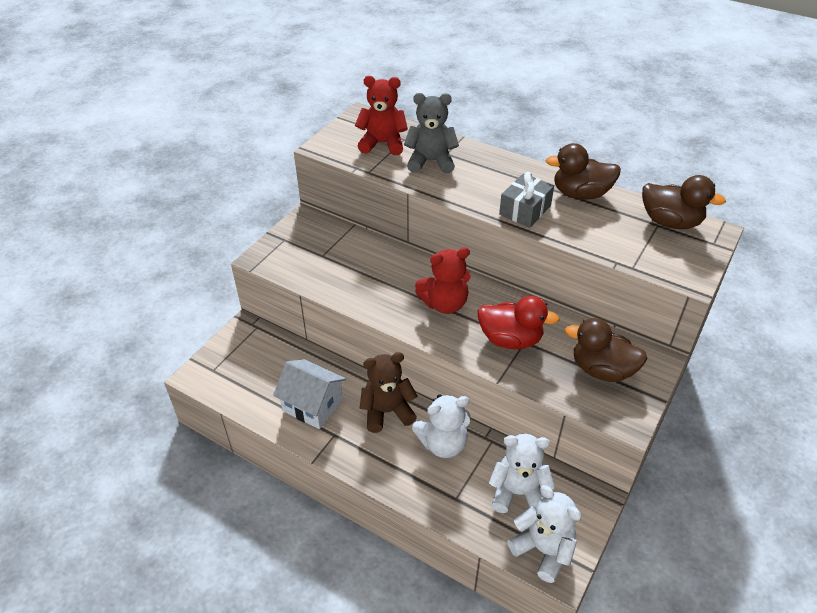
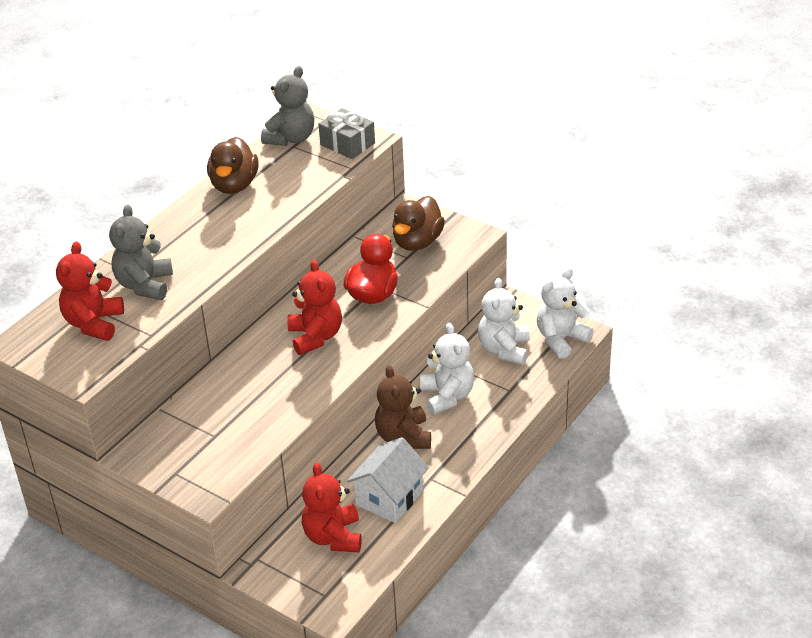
camera: 85 degrees left, 5 degrees down
grey gift [499,172,554,228] -> grey gift moved to [318,108,375,159]
brown duck [642,175,726,229] -> grey teddy bear [261,66,314,146]
none -> red teddy bear [302,462,362,552]

